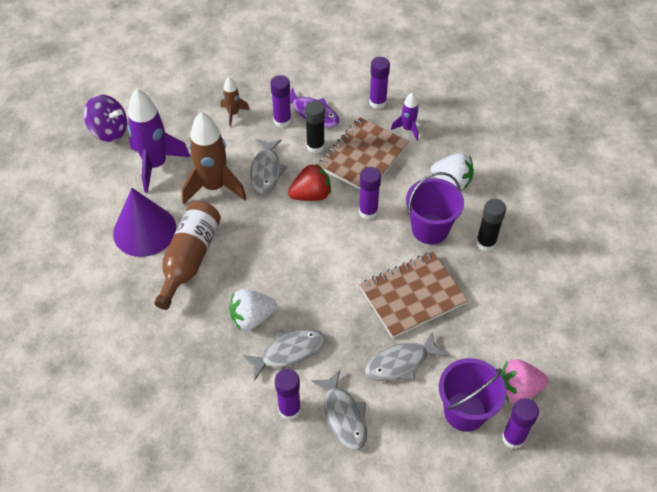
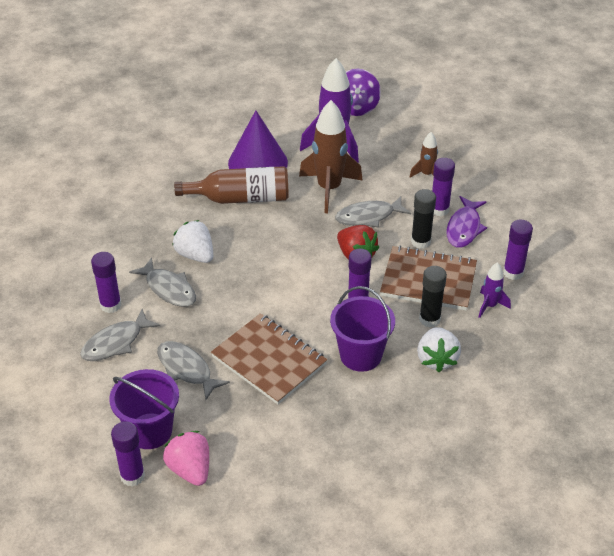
camera: 70 degrees right, 10 degrees down
black glue stick [476,199,506,251] -> black glue stick moved to [419,266,447,327]

